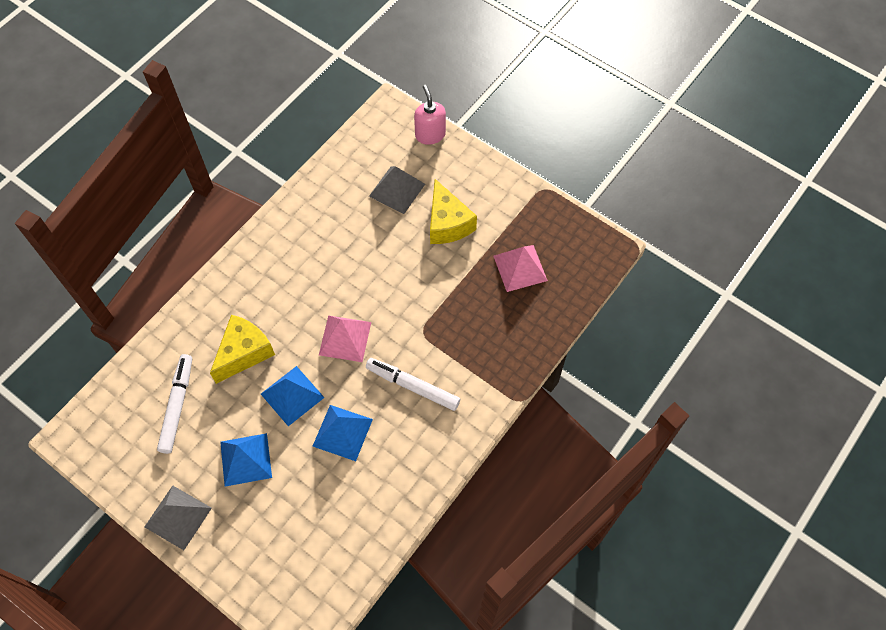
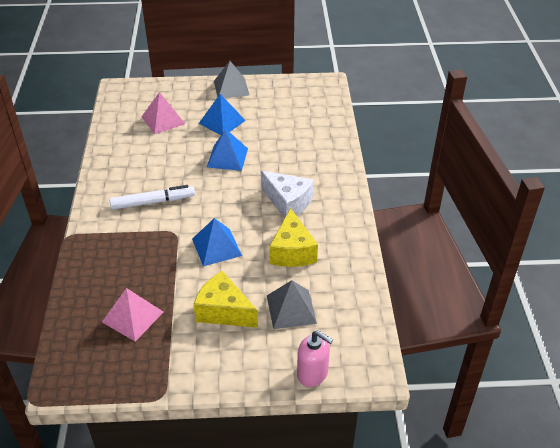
camera: 140 degrees right, 20 degrees down
white marker [157,354,192,454] -> none
yellow cheese [210,315,275,384] -> yellow cheese moved to [269,208,318,267]
blue pyramid [313,405,373,461] -> blue pyramid moved to [192,218,242,266]
pink pyramid [319,315,371,362] -> pink pyramid moved to [141,92,185,134]
none -> white cheese [261,171,314,219]

